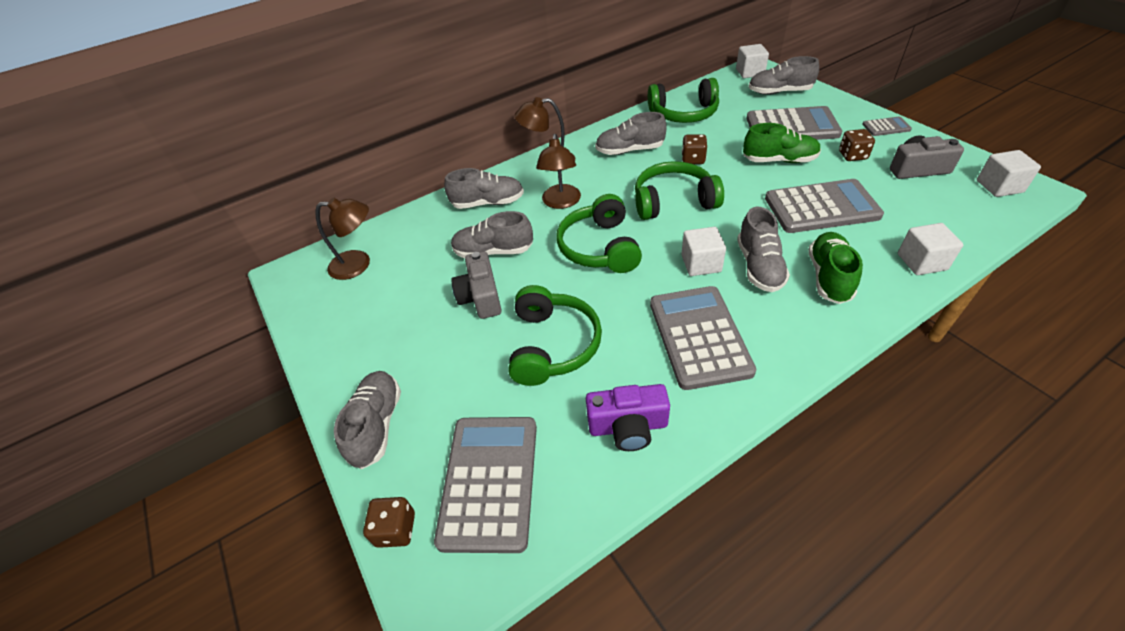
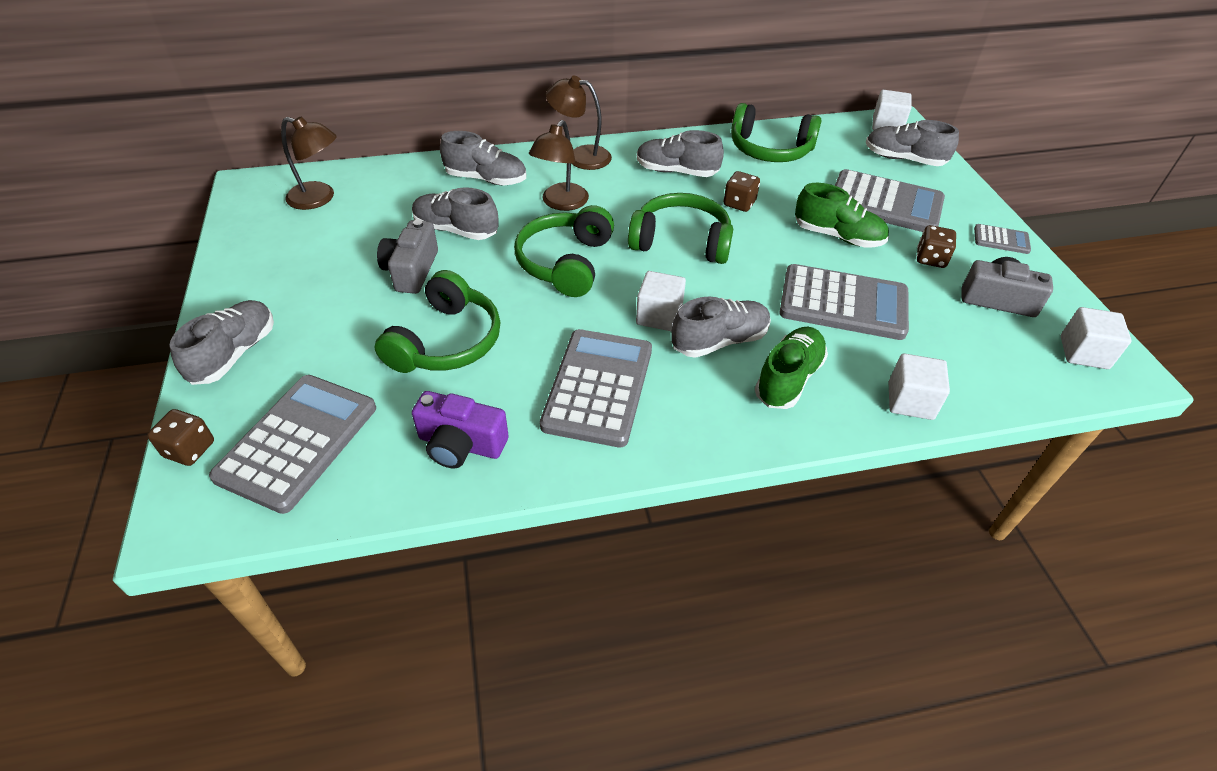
camera: 15 degrees right, 0 degrees up
grey shoe [737,207,790,292] -> grey shoe turned 135 degrees counterclockwise [671,297,771,358]

